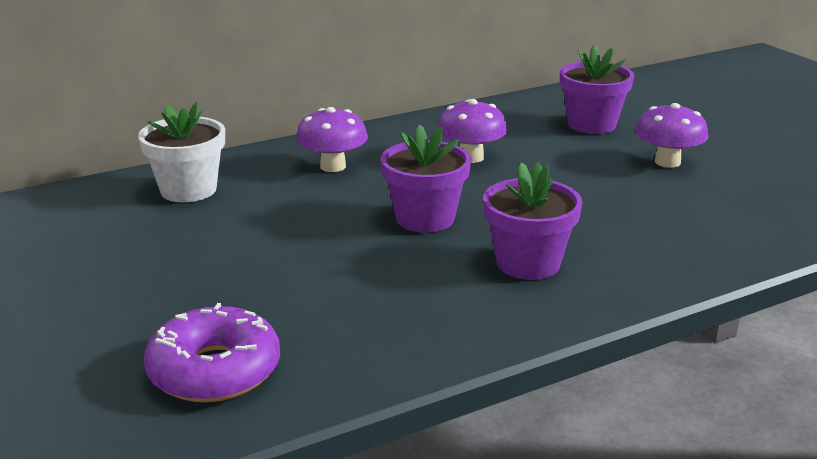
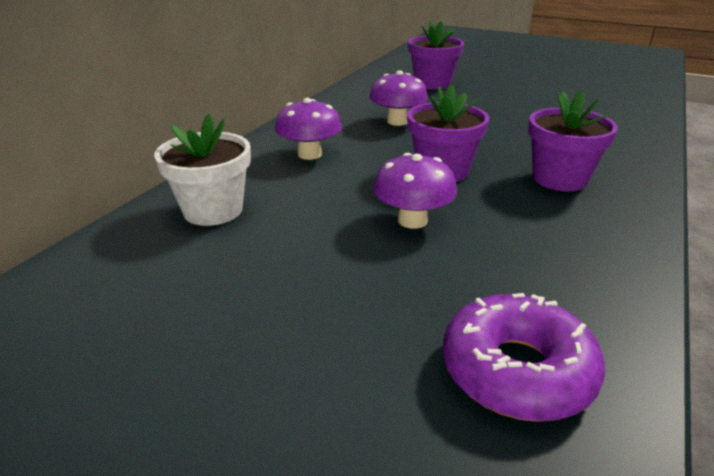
camera: 35 degrees left, 5 degrees up
purple mushroom [635,103,708,168] -> purple mushroom moved to [373,153,457,229]

